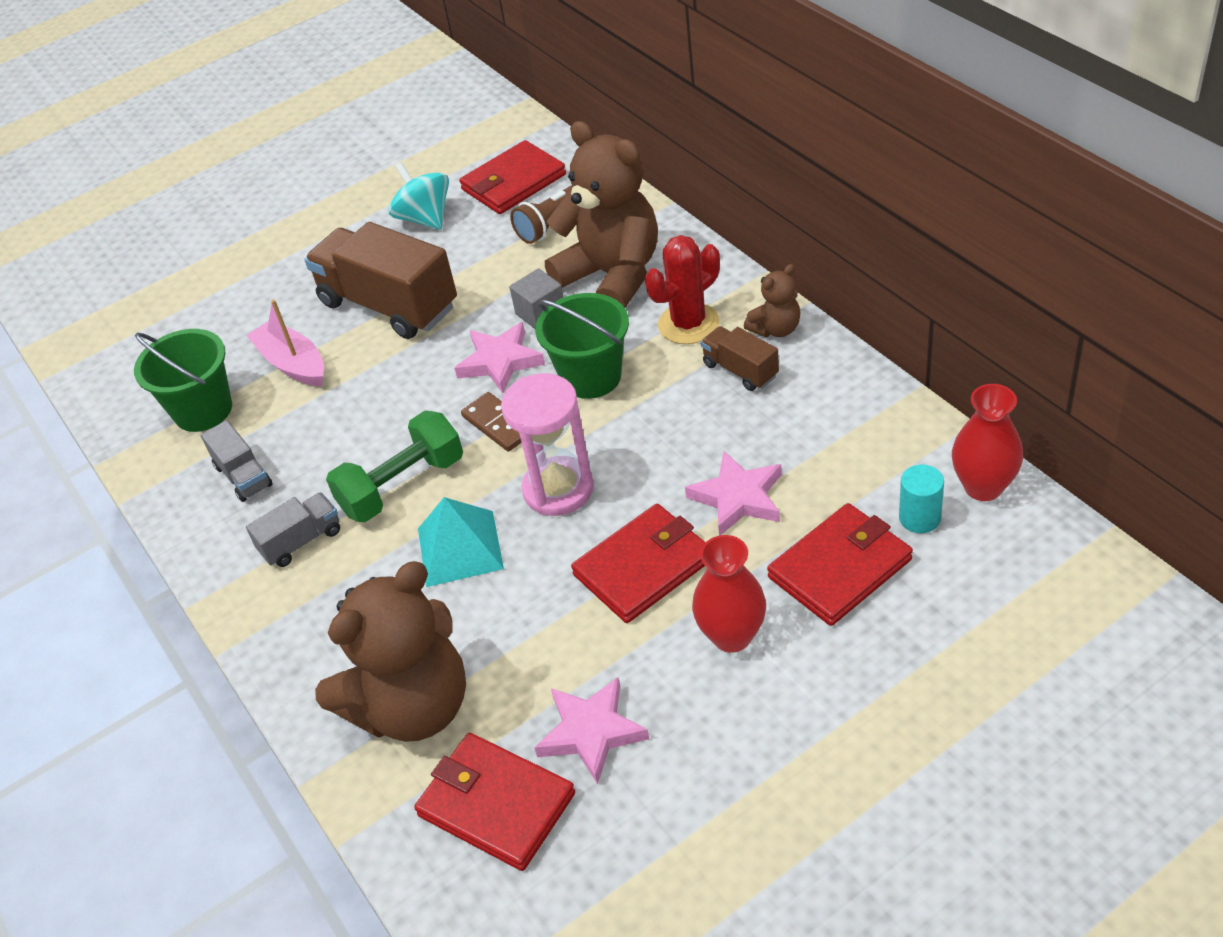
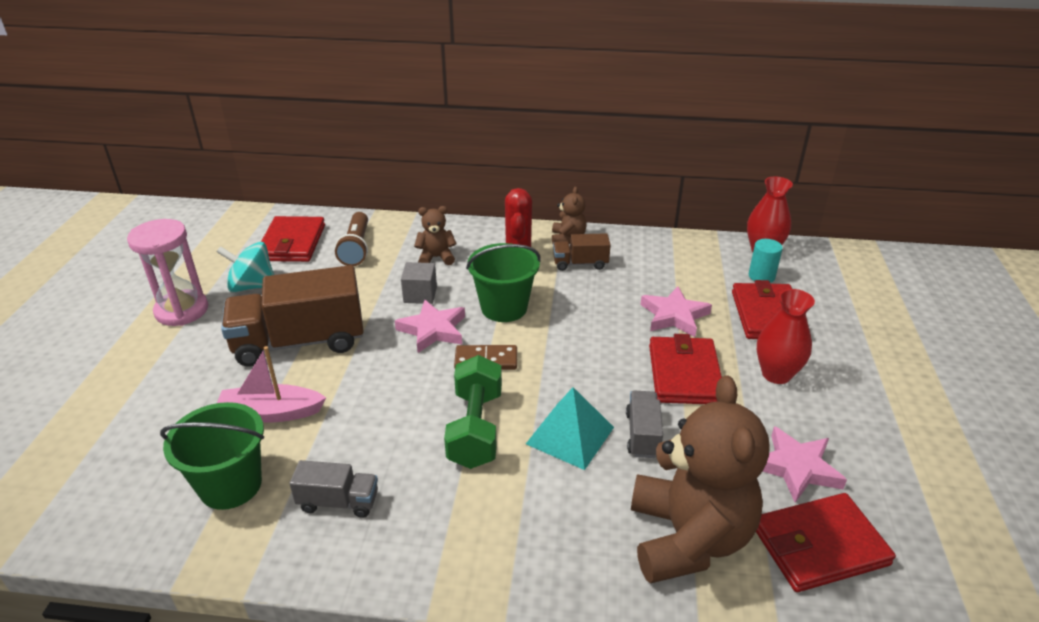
camera: 55 degrees left, 10 degrees down
grey truck [246,492,340,567] -> grey truck moved to [626,391,663,458]
pink hourglass [501,373,594,516] -> pink hourglass moved to [127,219,208,326]
brown teddy bear [545,121,658,308] -> brown teddy bear [414,206,456,265], size x0.46

